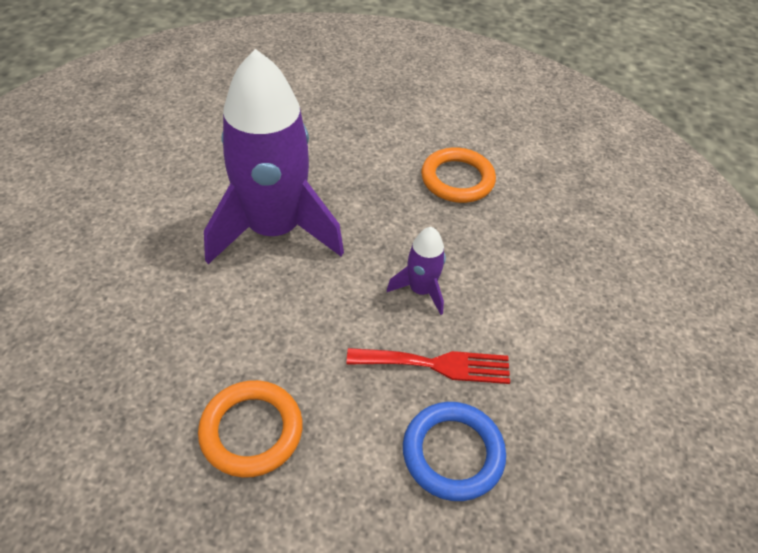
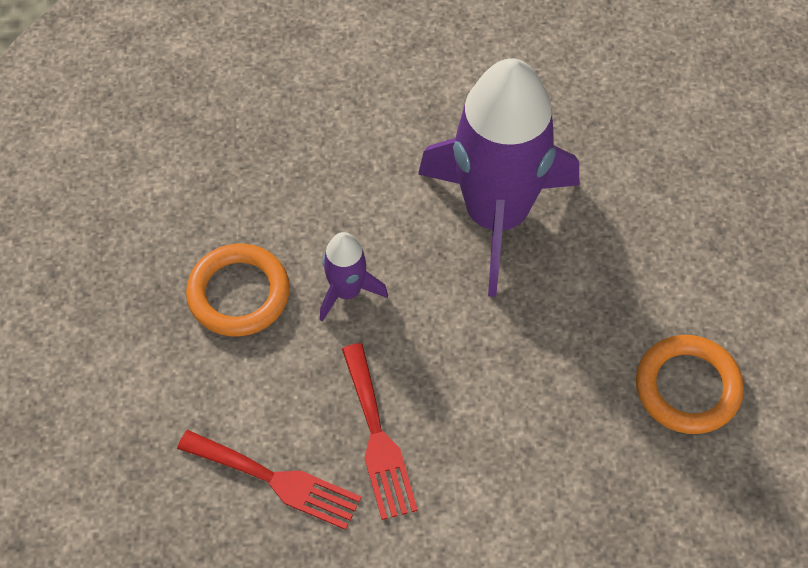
camera: 75 degrees right, 10 degrees up
purple rocket [387,227,446,315] -> purple rocket moved to [320,232,388,322]
blue ring [403,402,506,501] -> red fork [177,430,361,530]

